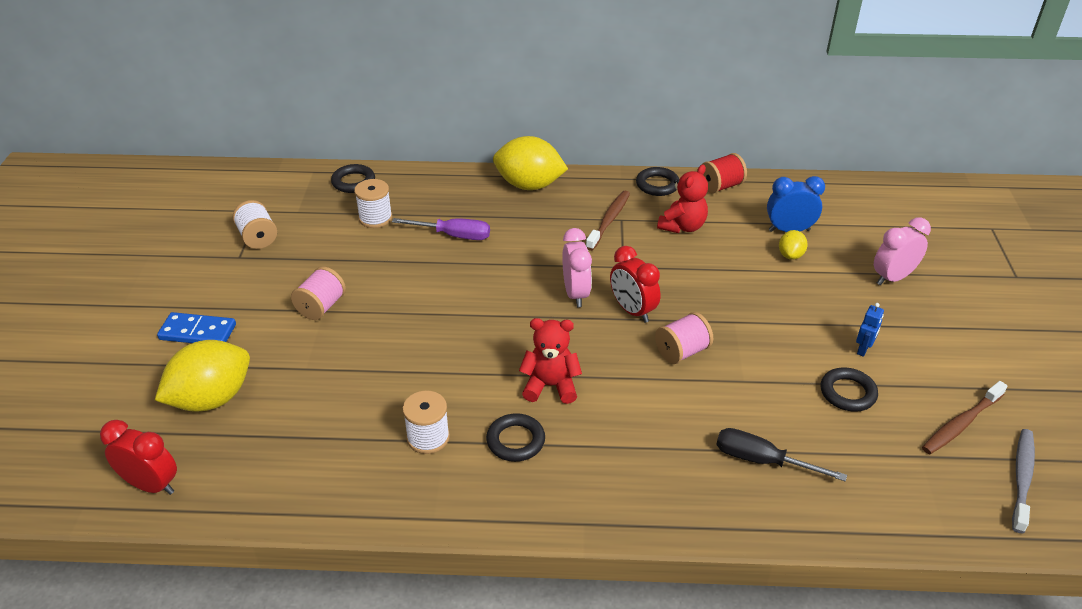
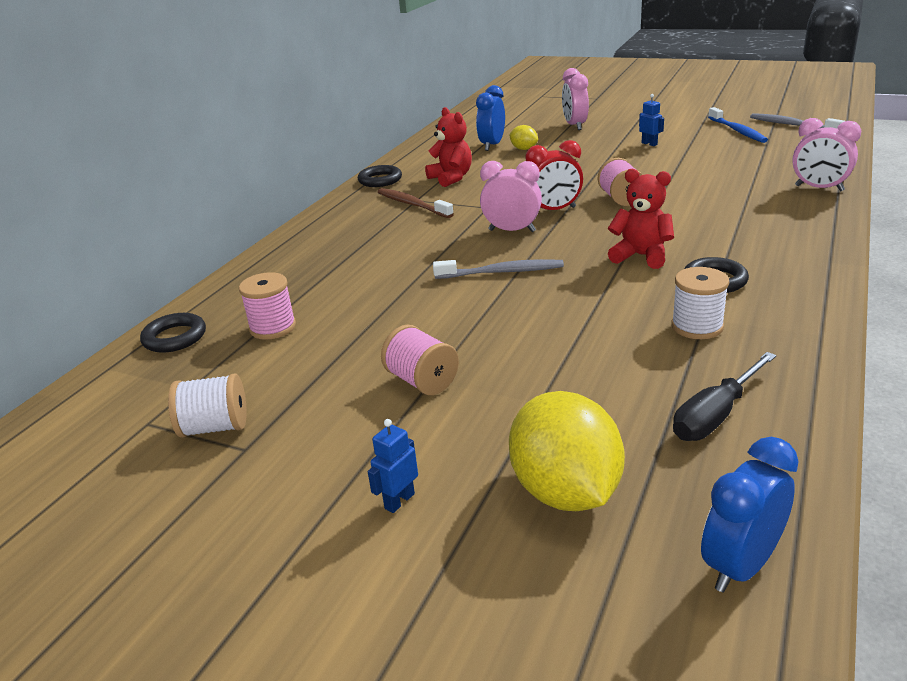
camera: 65 degrees left, 10 degrees down
red clock [100,420,177,495] -> blue clock [701,437,799,593]
blue domino [157,312,236,343] -> blue robot [368,419,418,513]
white spool [354,179,392,228] -> pink spool [239,272,296,340]
purple screwdriver [392,218,490,240] -> none
yellow lemon [493,136,568,190] -> none
red teddy bear [519,318,582,404] -> red teddy bear turned 90 degrees clockwise [608,169,674,269]
red spool [702,153,747,193] -> none
black screwdriver [716,428,847,482] -> black screwdriver moved to [673,352,776,441]
black ring [821,368,878,412] -> none
brown toothbrush [922,381,1008,454] -> blue toothbrush [708,107,768,143]
none -> grey toothbrush [433,259,564,279]
none -> pink clock [792,118,861,191]

